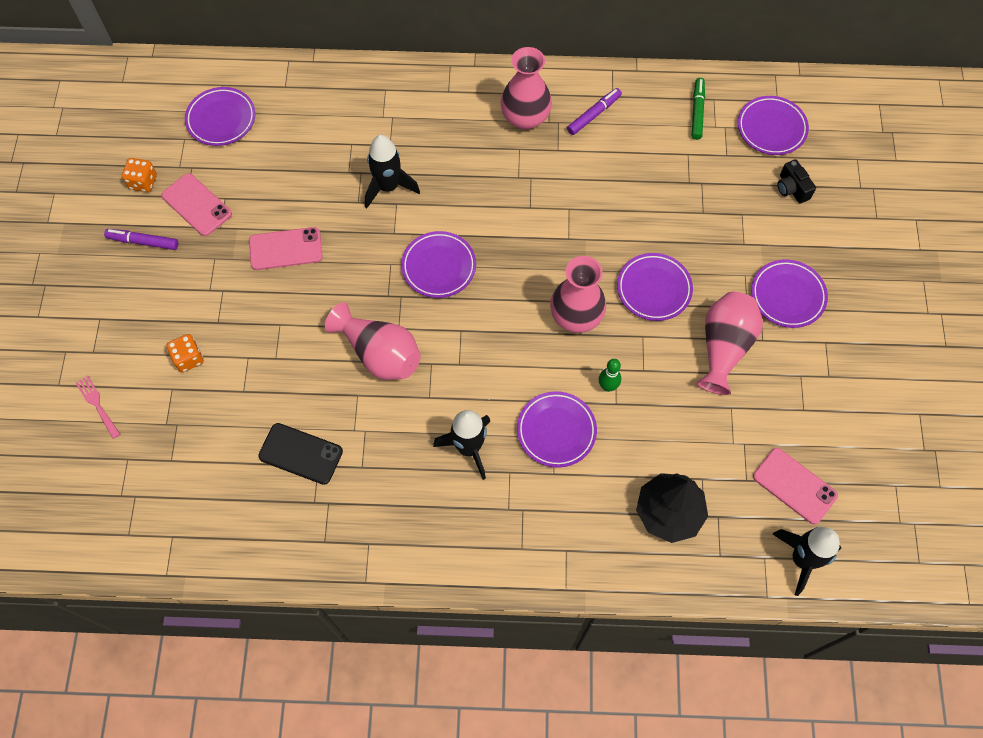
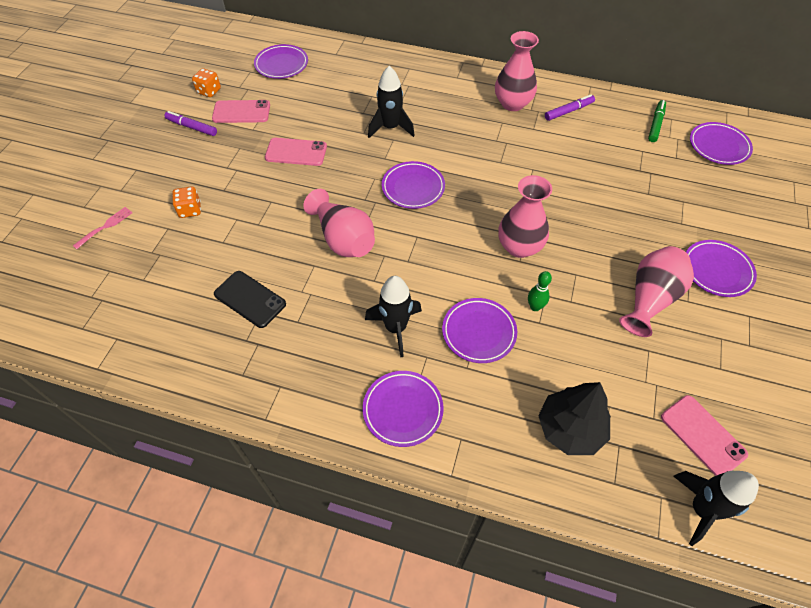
camera: 15 degrees right, 10 degrees down
pink fork [75,375,120,439] -> pink fork turned 60 degrees clockwise [73,207,132,249]
pink phone [161,173,232,236] -> pink phone turned 60 degrees counterclockwise [212,100,270,123]
purple plate [617,253,693,321] -> purple plate moved to [363,371,444,447]
black camera [778,159,816,204] -> none

